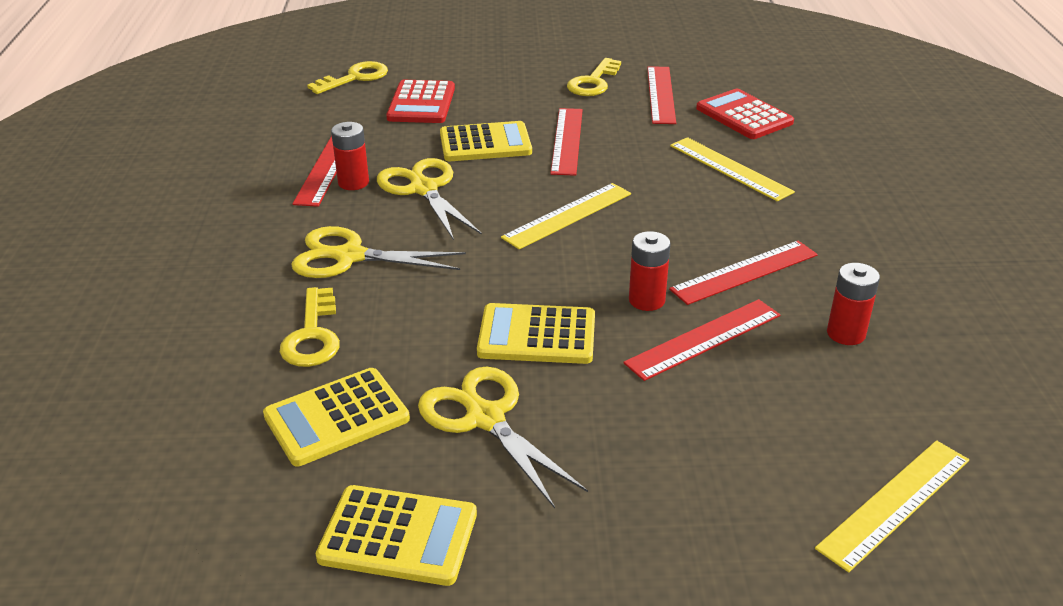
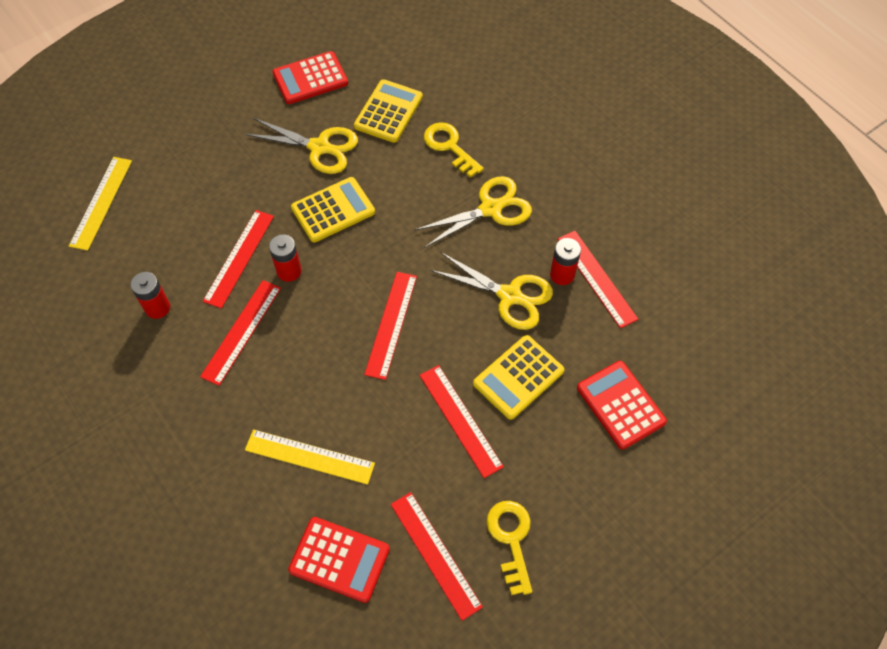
camera: 145 degrees right, 25 degrees up
yellow key [307,61,388,94] -> none
yellow calculator [316,485,477,586] -> red calculator [273,51,348,104]
yellow ruler [501,183,631,249] -> red ruler [364,272,417,380]

